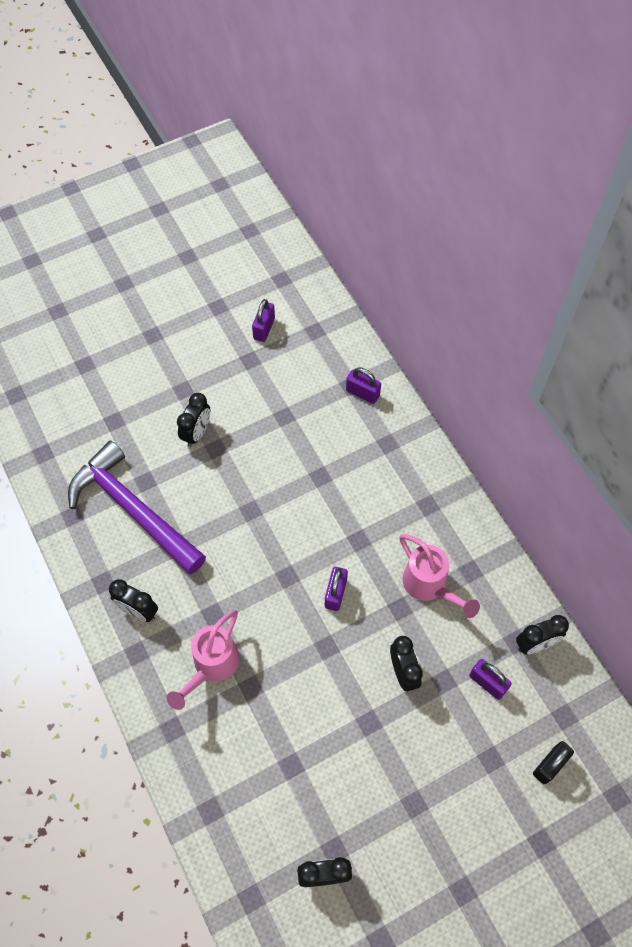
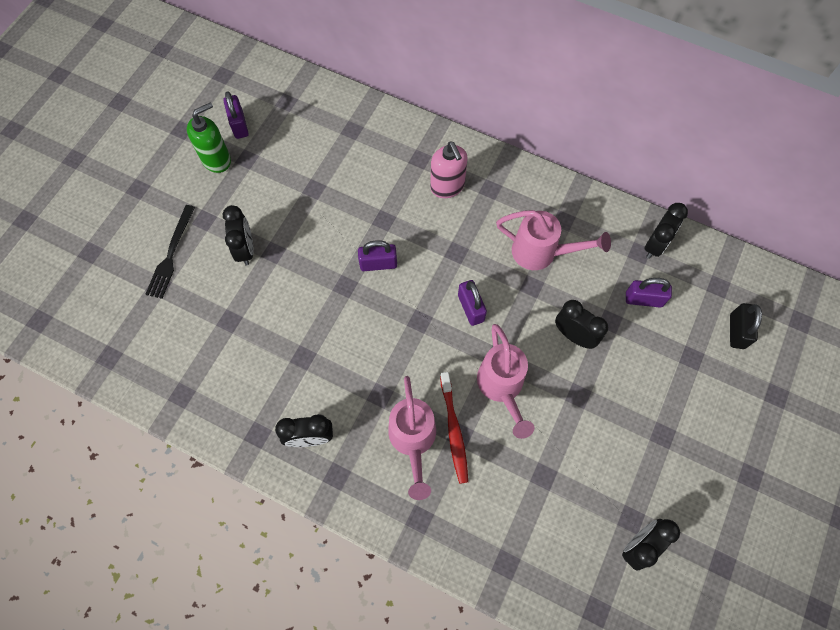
camera: 35 degrees left, 5 degrees up
purple hammer [68,440,206,574] -> none
purple padlock [346,367,381,404] -> purple padlock moved to [358,240,397,271]
none -> black fork [145,205,195,299]
none -> green soap dispenser [187,102,231,173]
none -> pink soap dispenser [430,141,468,198]
none -> red toothbrush [440,372,468,484]
none -> pink watering can [477,324,534,439]

